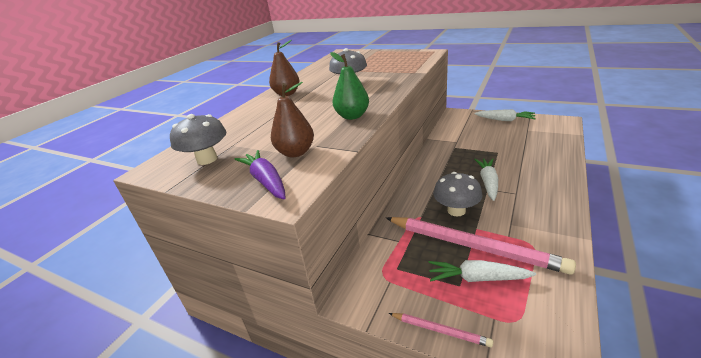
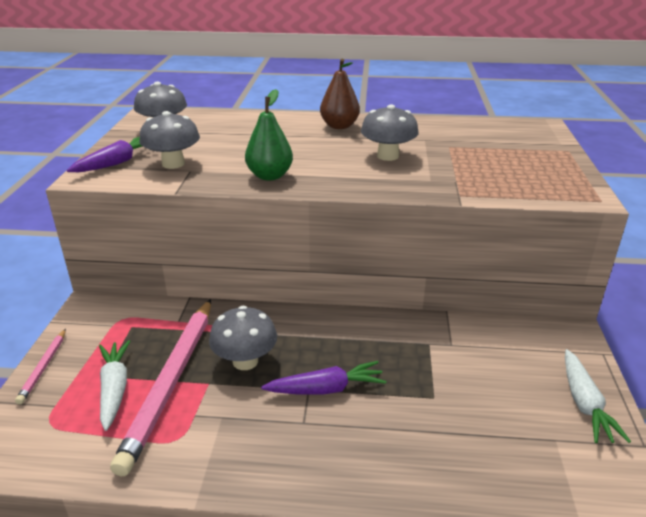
camera: 65 degrees right, 0 degrees up
brown pear [271,82,314,157] -> grey mushroom [139,111,200,169]
white carrot [474,158,498,201] -> purple carrot [261,361,386,395]

